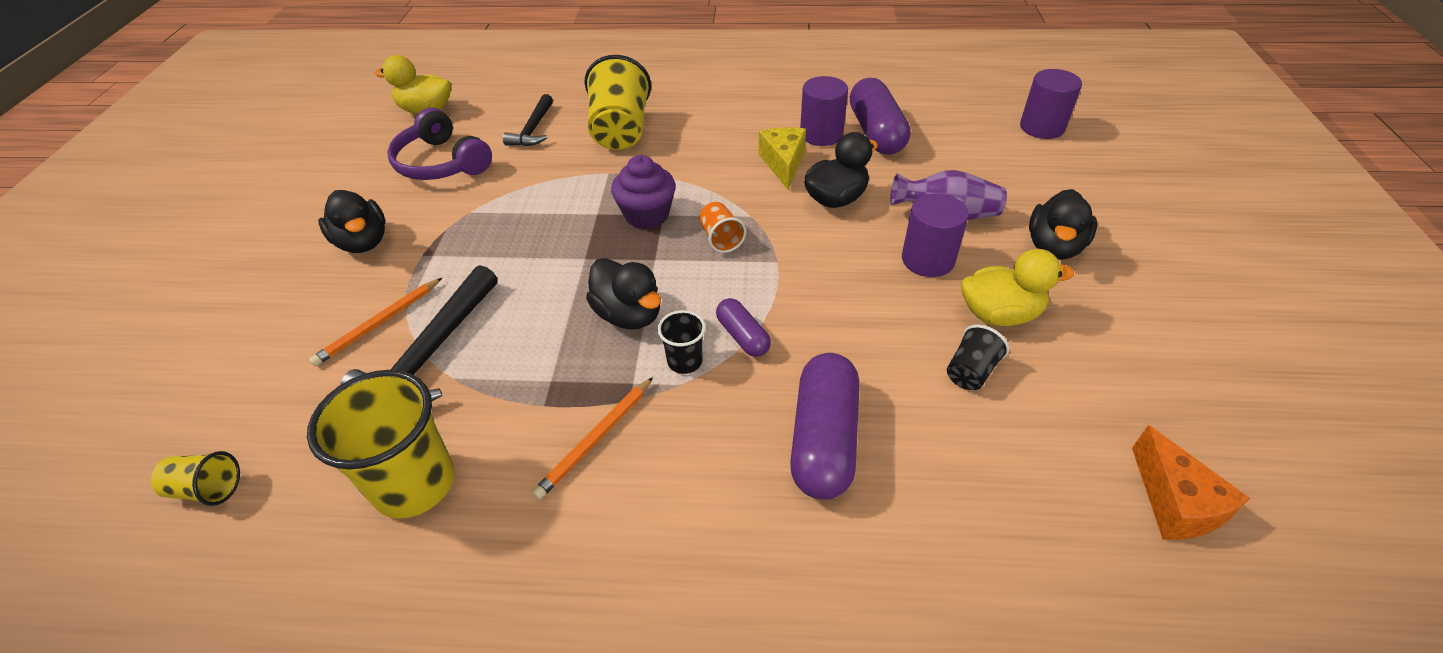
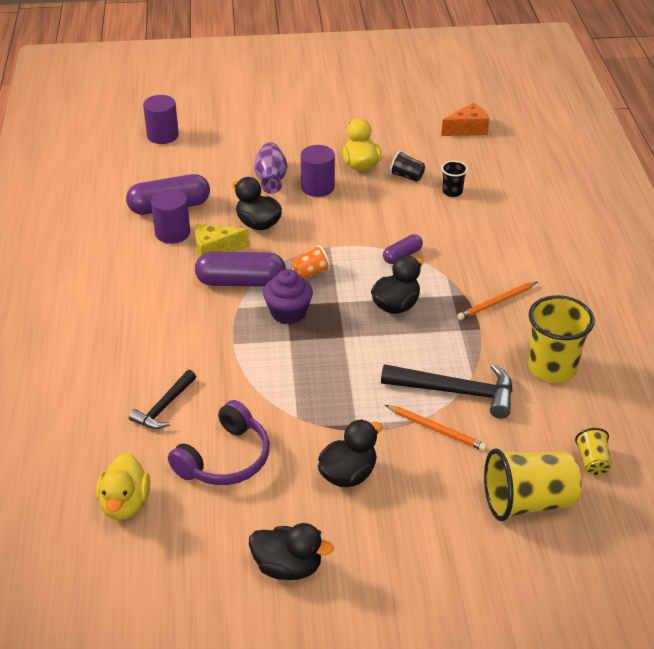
camera: 100 degrees left, 5 degrees down
black hammer [503,94,553,146] -> black hammer turned 120 degrees clockwise [129,370,196,429]
orange pencil [532,377,653,500] -> orange pencil turned 120 degrees clockwise [457,282,537,320]
yellow cup [585,55,651,150] -> yellow cup moved to [484,448,582,521]
black cup [657,310,706,374] -> black cup moved to [441,161,468,197]
purple capsule [790,353,859,500] -> purple capsule moved to [195,252,286,287]
black duck [1029,189,1097,260] -> black duck moved to [249,523,334,580]

